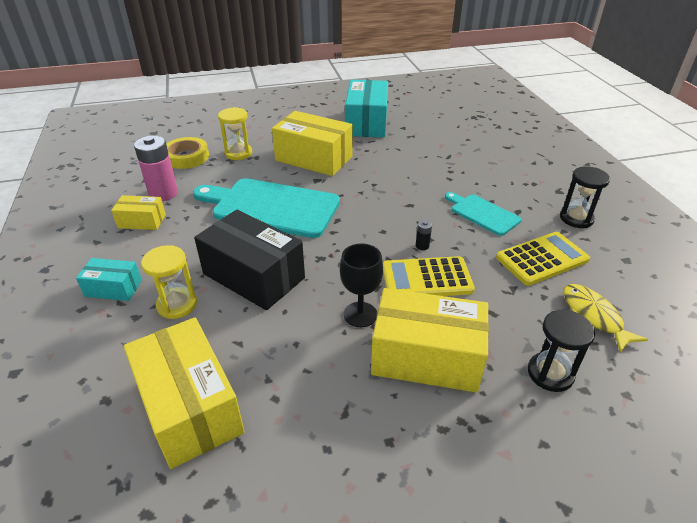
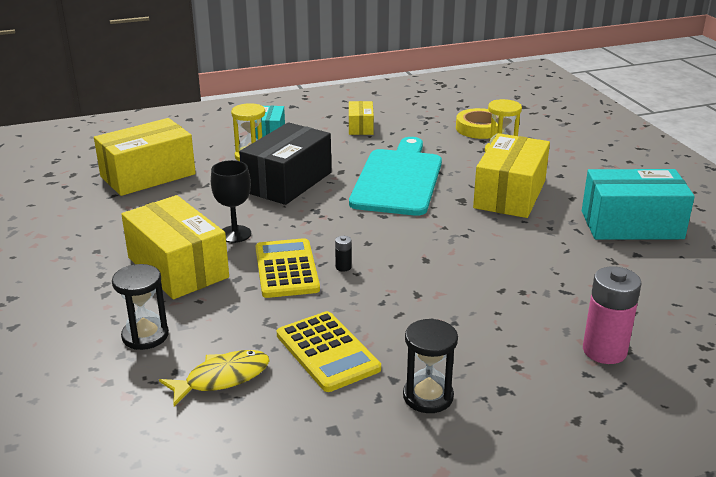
camera: 85 degrees right, 10 degrees down
pink battery [134,136,178,201] -> pink battery moved to [583,266,641,364]
yellow box [371,288,489,393] -> yellow box turned 45 degrees counterclockwise [121,195,229,299]
turquoise cutting board [445,192,521,236] -> none

